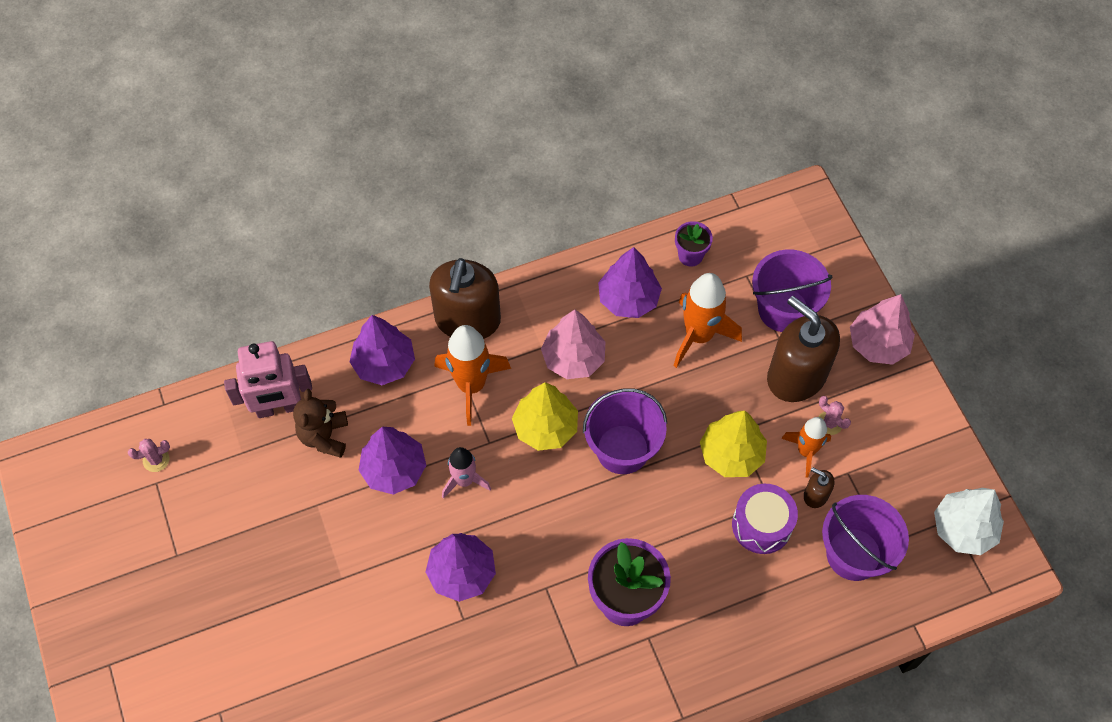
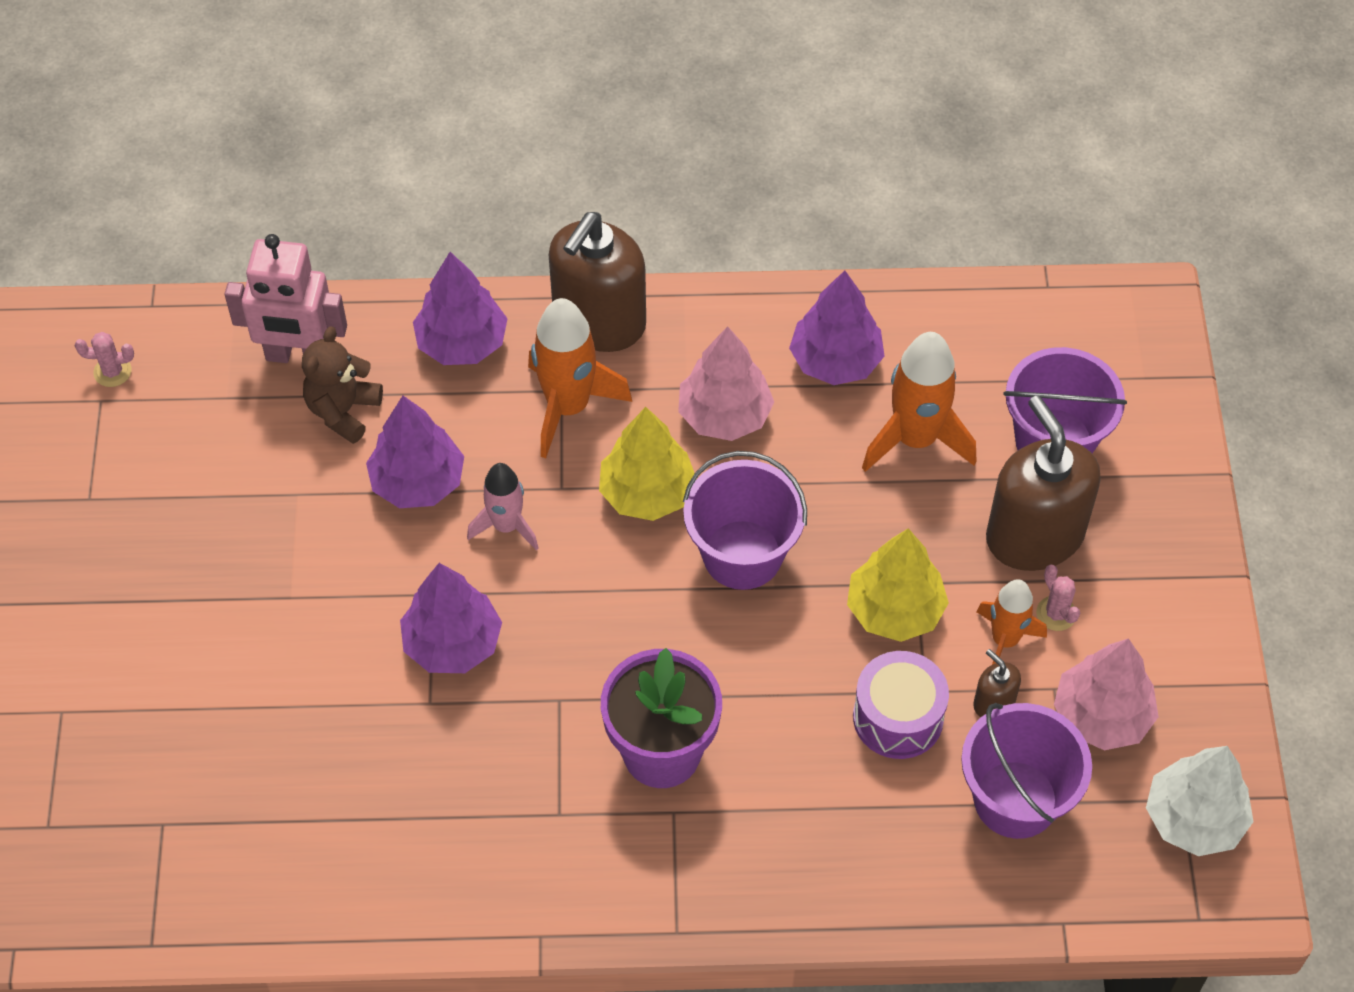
camera: 20 degrees right, 5 degrees down
purple flower pot [675,221,713,267] -> none
pink tree [850,294,915,365] -> pink tree moved to [1054,638,1159,750]

